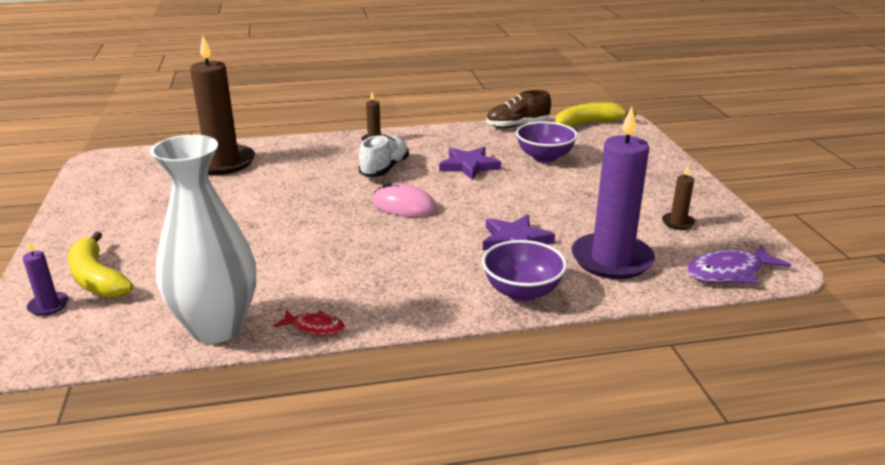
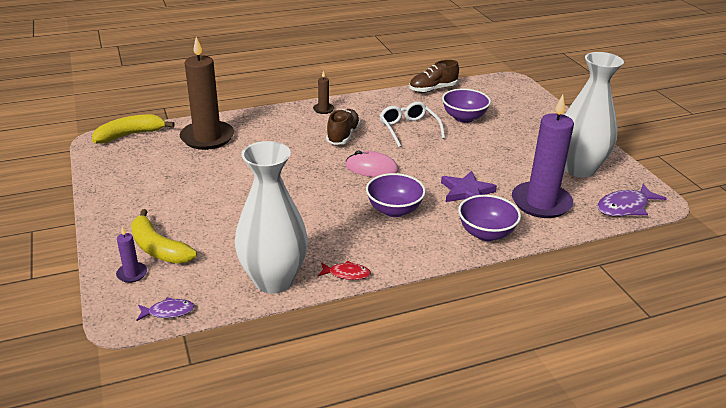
camera: 10 degrees left, 5 degrees up
white shoe [358,135,409,177] -> brown shoe [326,109,361,145]
purple star [439,147,501,180] -> white glasses [379,102,445,147]
yellow banana [555,102,636,127] -> yellow banana moved to [92,114,175,144]
brown candle [662,166,695,230] -> white vase [564,52,624,178]
none -> purple fish [136,297,195,321]
none -> purple bowl [366,173,426,217]

